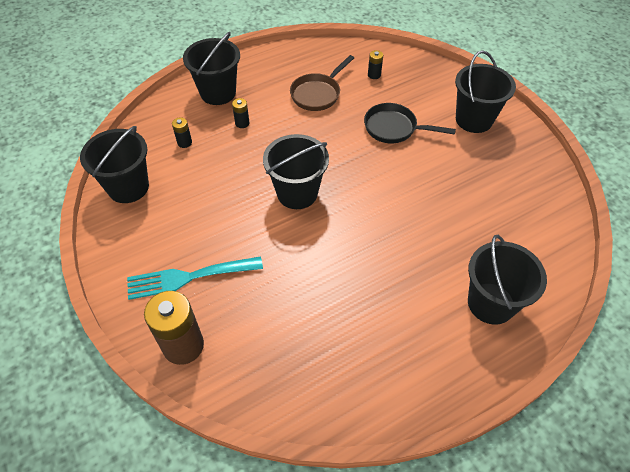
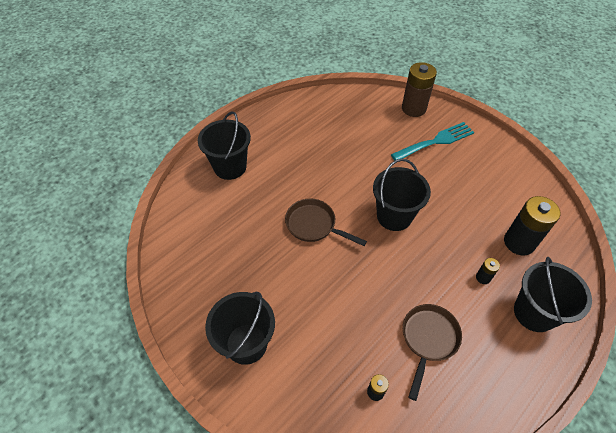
camera: 165 degrees right, 0 degrees up
black bucket [80,126,149,203] -> none
black battery [172,117,192,148] -> black battery [504,196,560,255], size x2.17
black pan [364,103,456,143] -> none
none -> brown pan [285,198,367,246]

